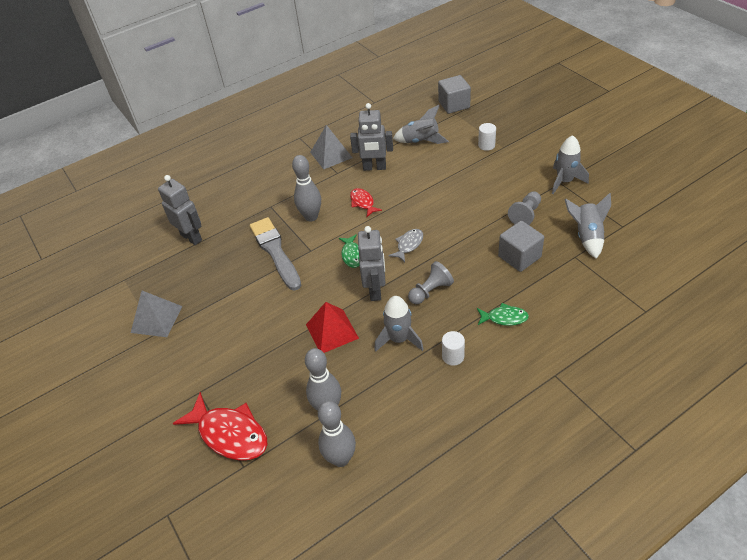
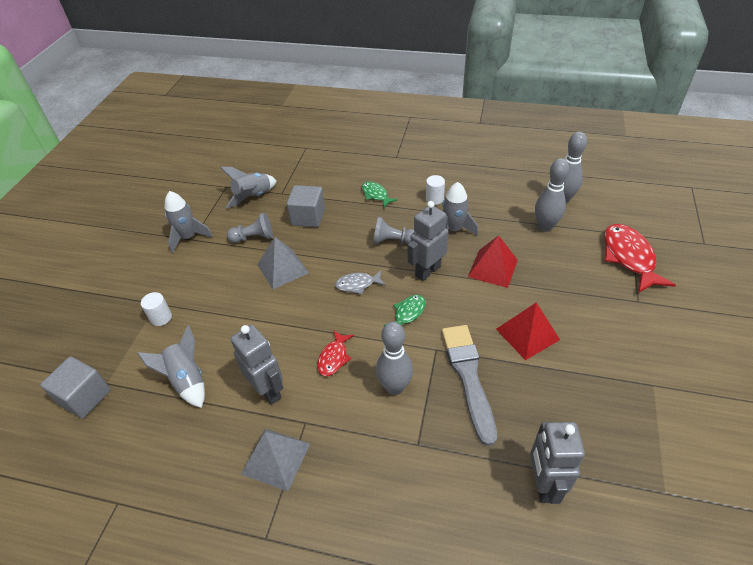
camera: 135 degrees left, 0 degrees up
grey pyramid [131,291,182,337] -> grey pyramid moved to [257,237,309,289]
grey brush [250,217,301,290] -> grey brush turned 150 degrees clockwise [442,325,497,446]
none -> red pyramid [496,302,560,360]

